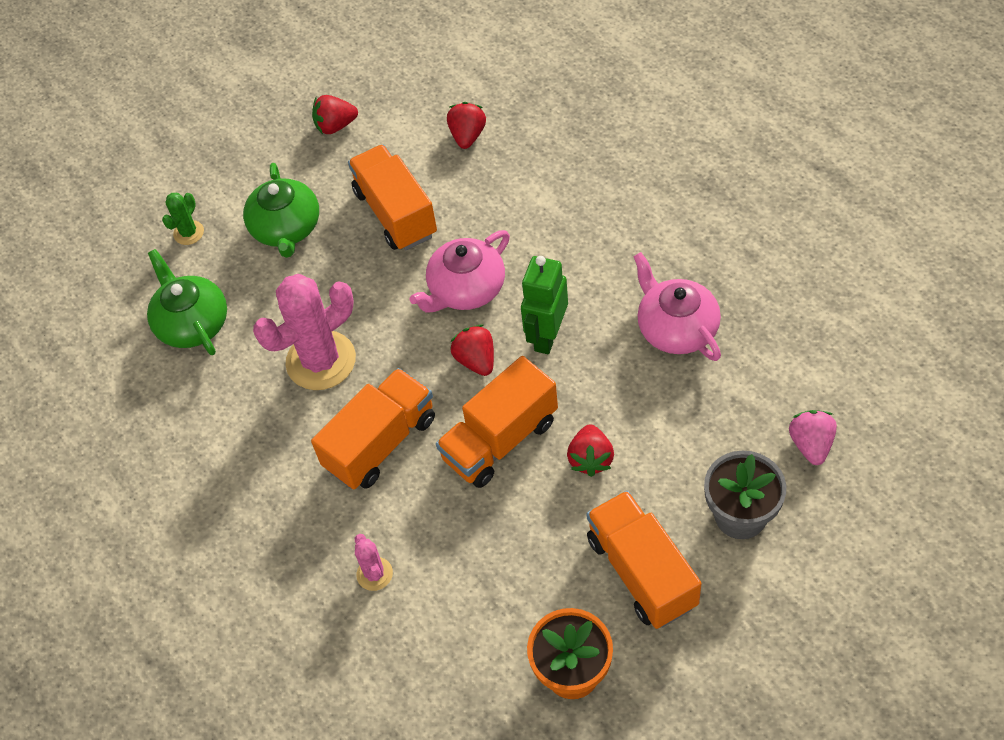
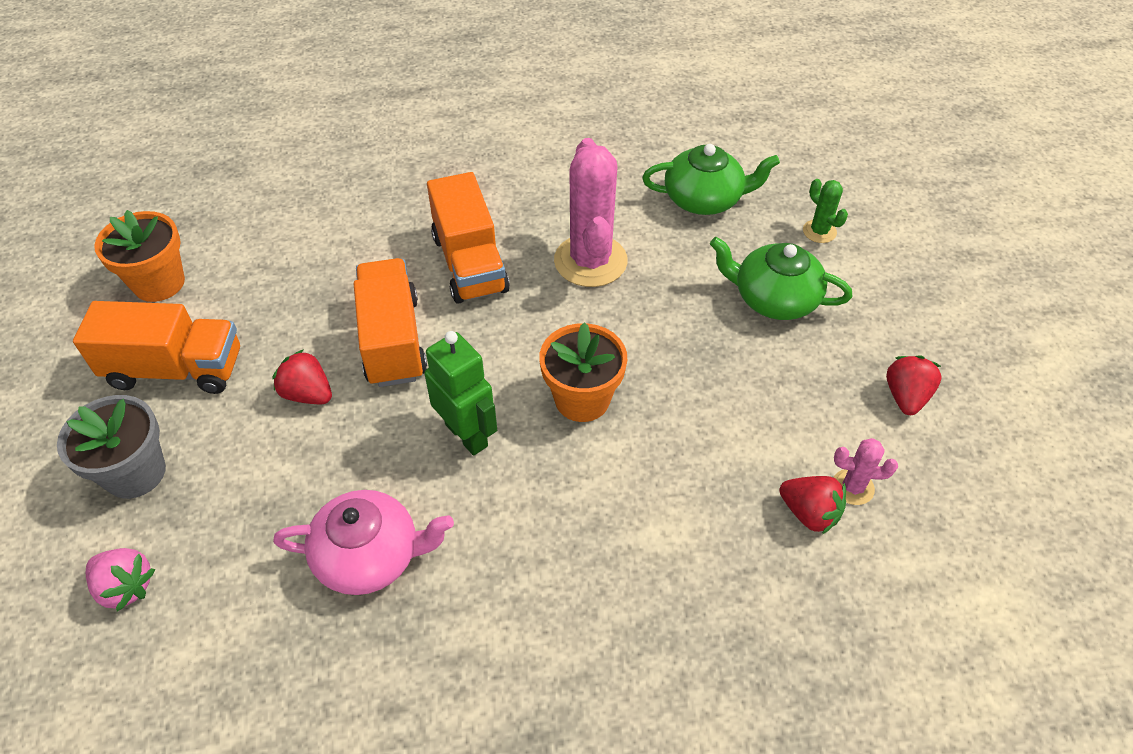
camera: 115 degrees right, 5 degrees down
orange truck [348,144,437,250] -> none
pink cactus [355,534,393,591] -> pink cactus moved to [834,438,898,505]
pink teapot [410,230,510,313] -> orange flower pot [539,322,627,422]
red strawberry [450,325,494,376] -> none

